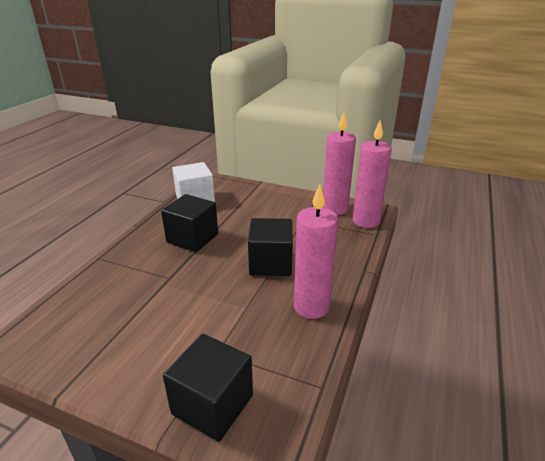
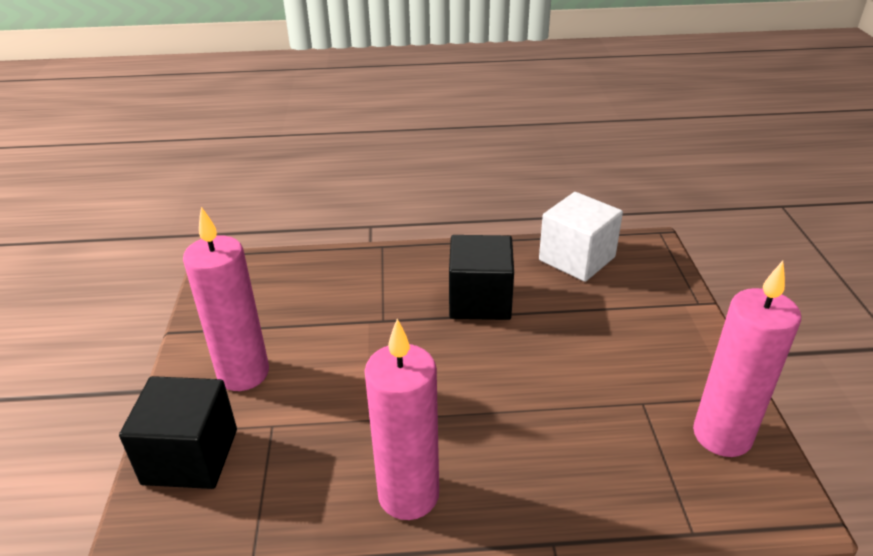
camera: 65 degrees right, 5 degrees up
black cube [248,218,293,276] -> none
pink candle [352,120,392,228] -> pink candle moved to [183,207,269,391]

